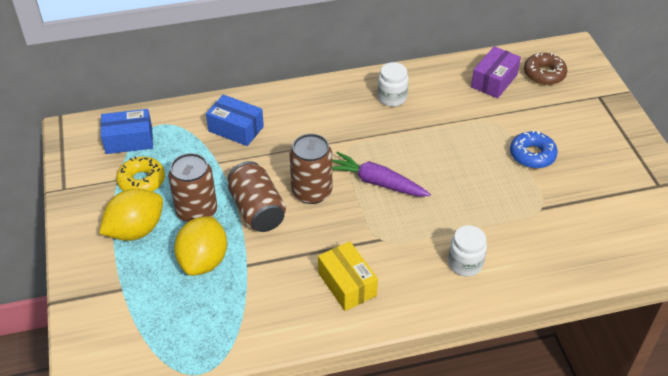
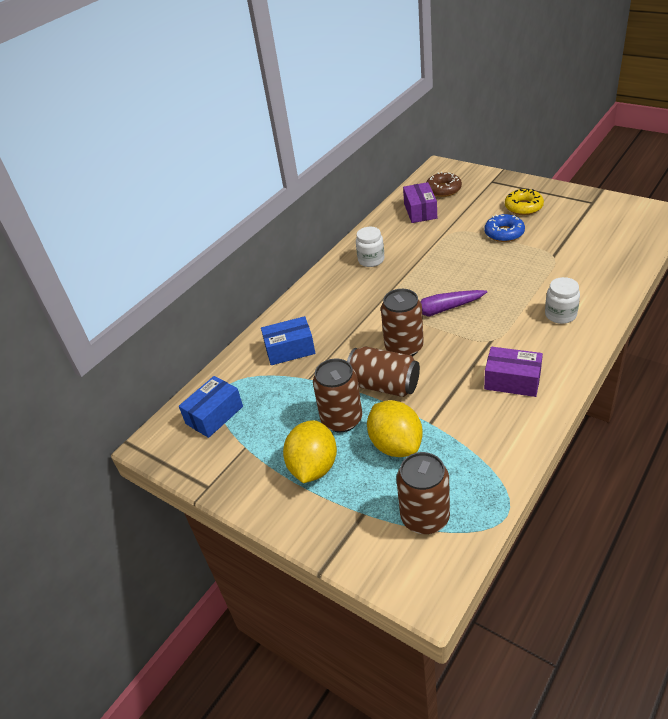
camera: 35 degrees left, 5 degrees down
yellow donut [116,156,165,192] -> yellow donut moved to [505,189,544,215]
yellow box [318,241,378,311] -> purple box [484,347,543,397]
none -> brown can [396,452,450,534]

